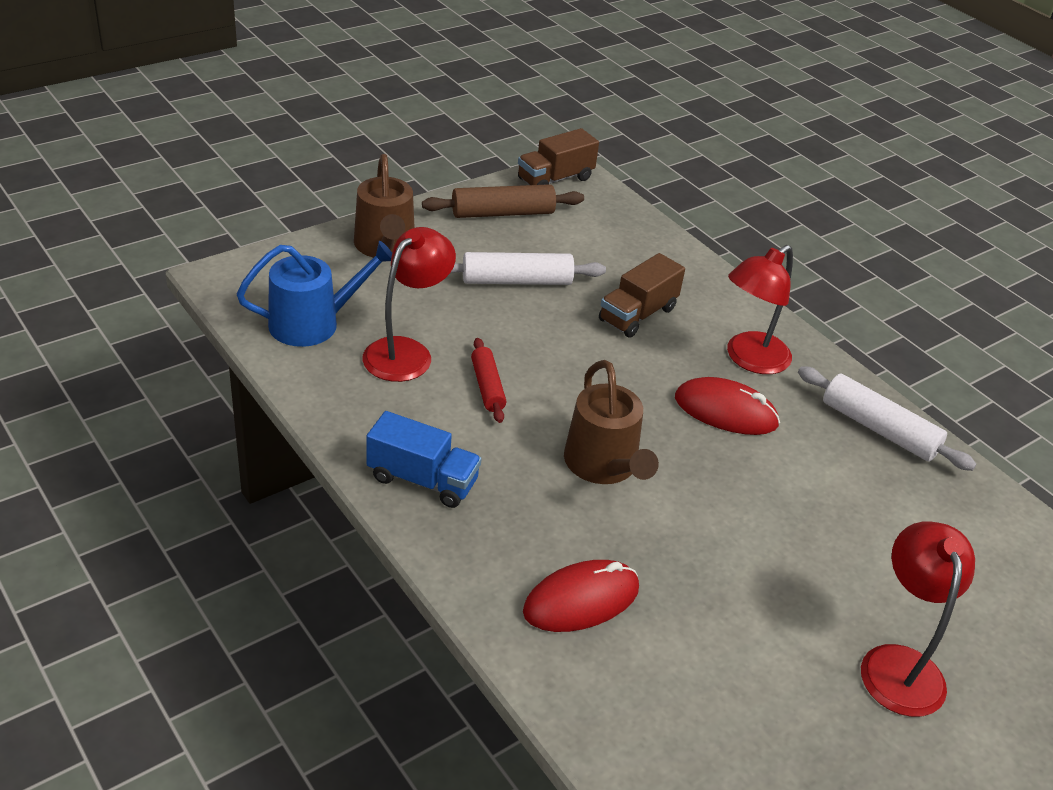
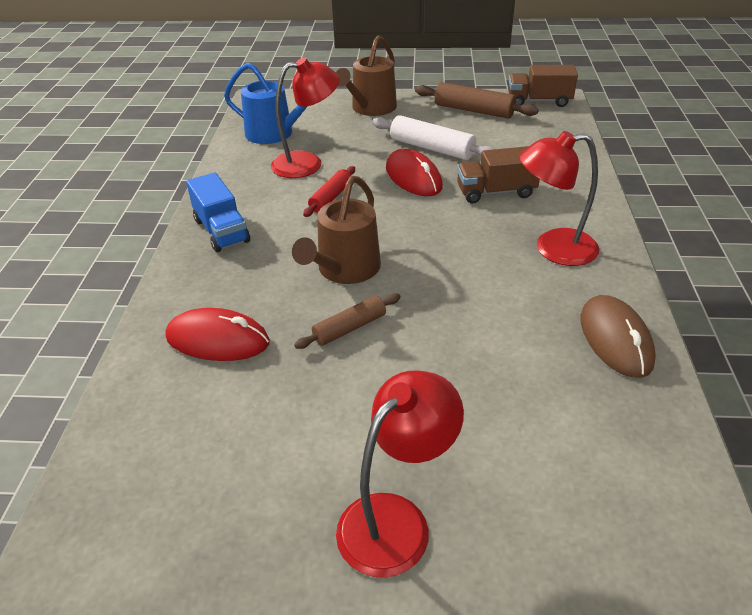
camera: 45 degrees right, 0 degrees up
red mouse [675,377,780,435] -> red mouse moved to [386,149,443,196]
white rolling pin [798,366,977,471] -> brown mouse [581,295,656,378]
none -> brown rolling pin [294,293,401,349]

